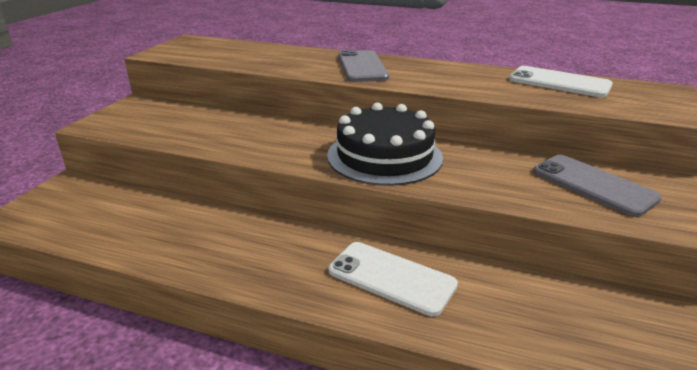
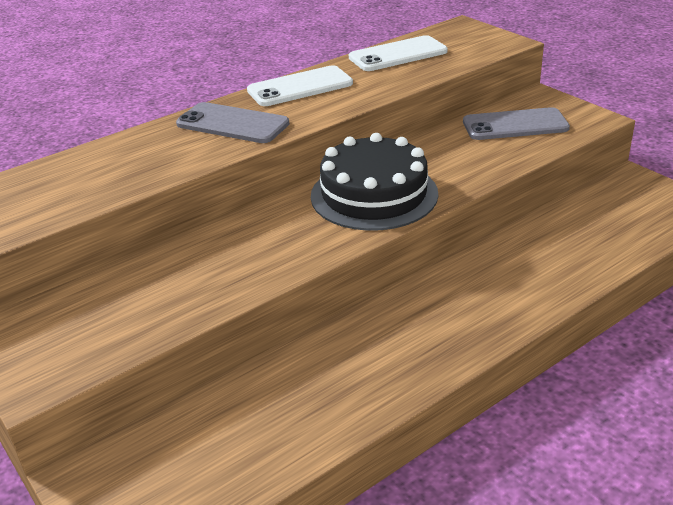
camera: 55 degrees left, 5 degrees up
white phone [329,242,458,317] -> white phone moved to [247,65,353,106]

